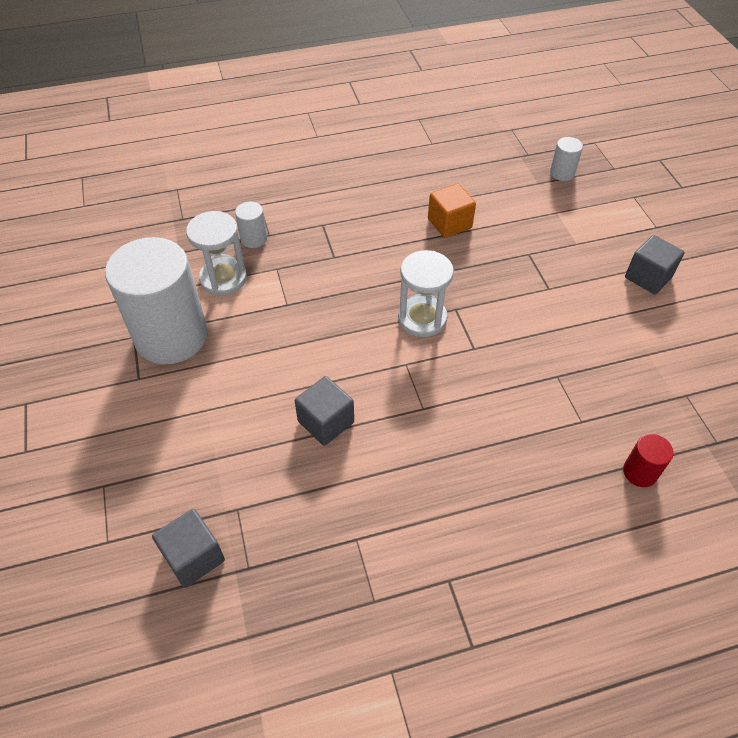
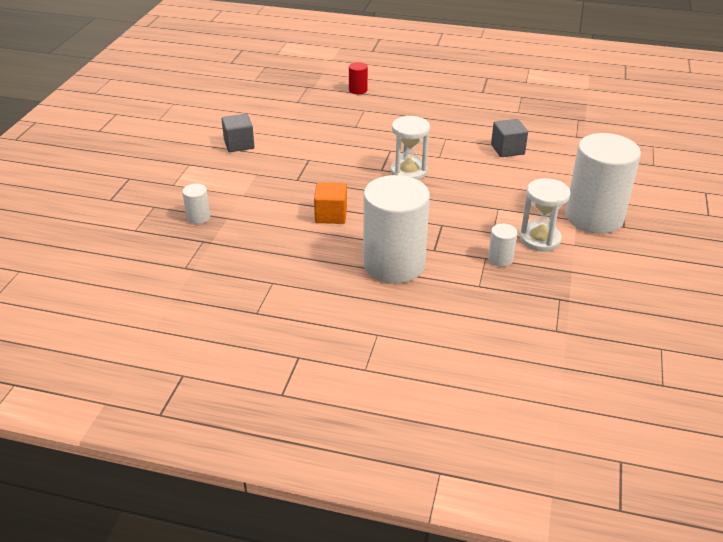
camera: 150 degrees left, 15 degrees down
grey cube [152,509,225,588] -> none
none -> white cylinder [363,175,430,283]

